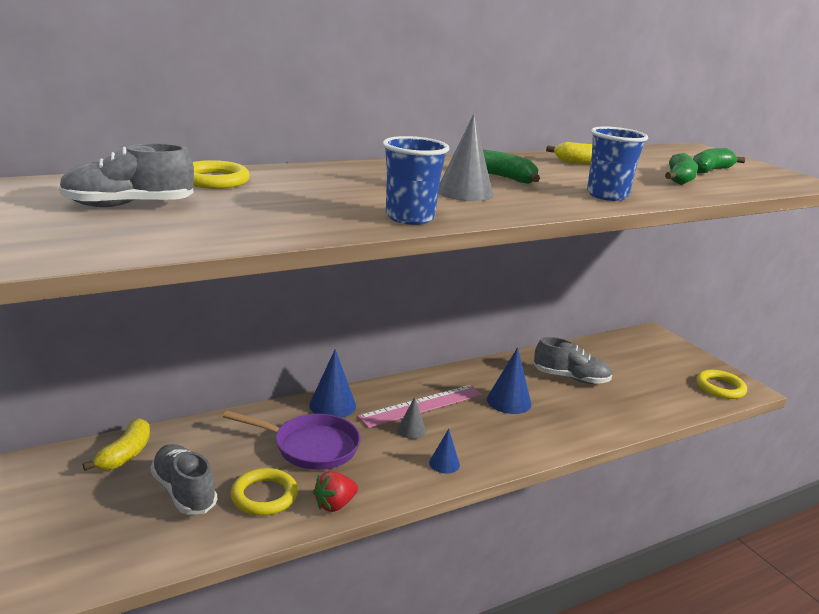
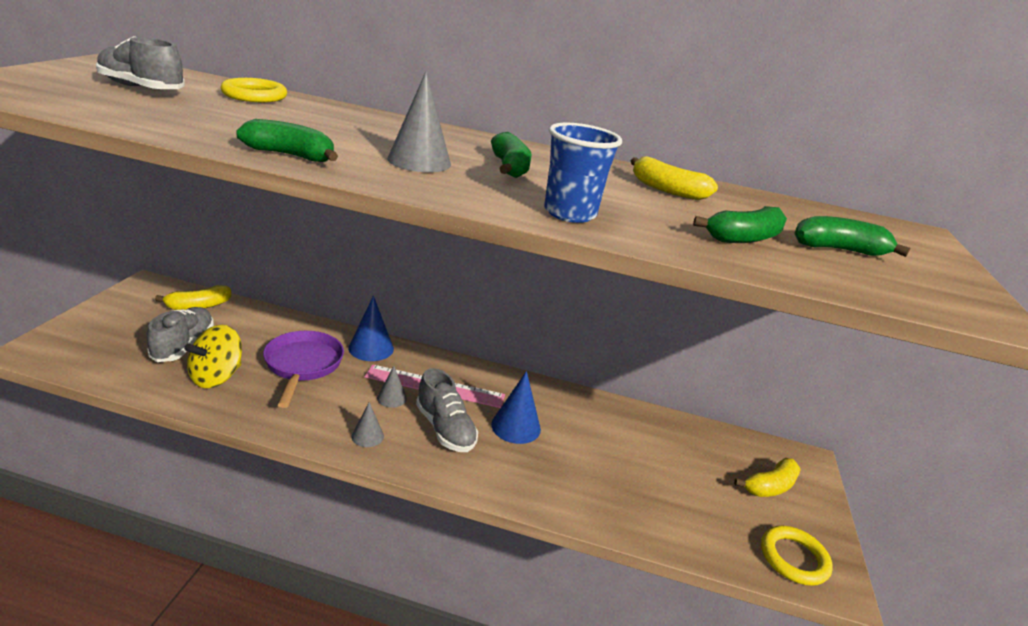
camera: 40 degrees right, 5 degrees up
purple pan [223,411,361,470] -> purple pan turned 150 degrees counterclockwise [263,331,344,408]
yellow ring [230,468,298,516] -> yellow spinning top [184,325,242,388]
red strawberry [313,471,358,512] -> none
blue cup [383,136,449,225] -> green banana [236,119,338,162]
blue cone [429,429,460,473] -> grey cone [352,402,384,447]
grey shoe [534,337,612,384] -> grey shoe moved to [416,368,478,452]
none -> yellow banana [734,458,801,497]

